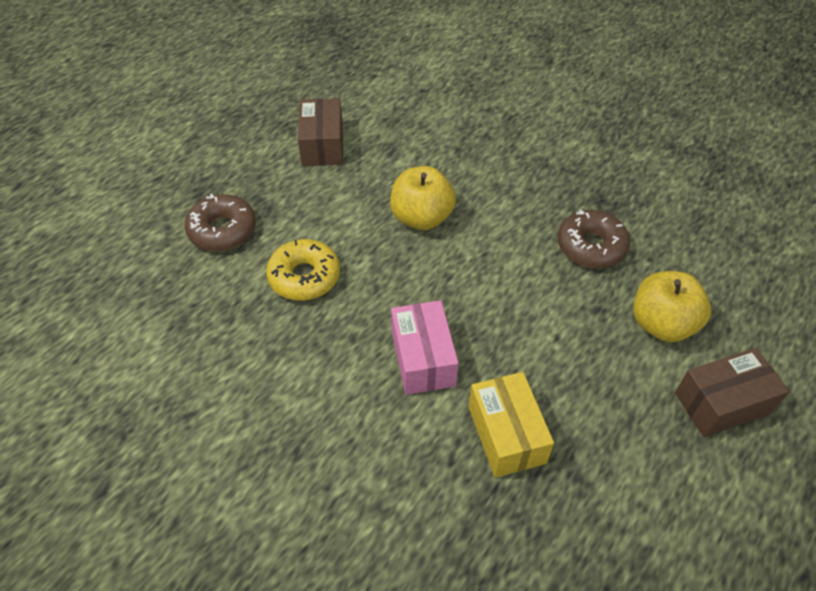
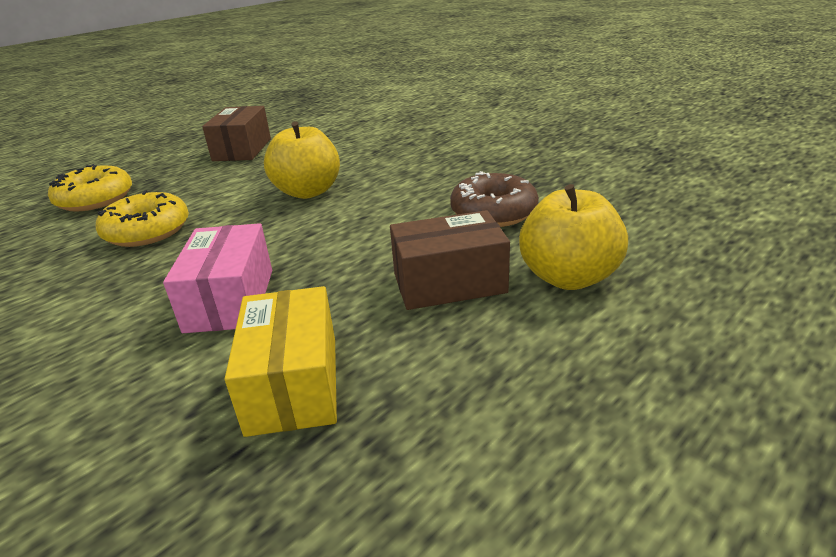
camera: 10 degrees right, 20 degrees down
brown donut [185,194,256,251] -> yellow donut [48,164,132,212]
brown box [675,348,789,437] -> brown box moved to [390,210,510,310]

